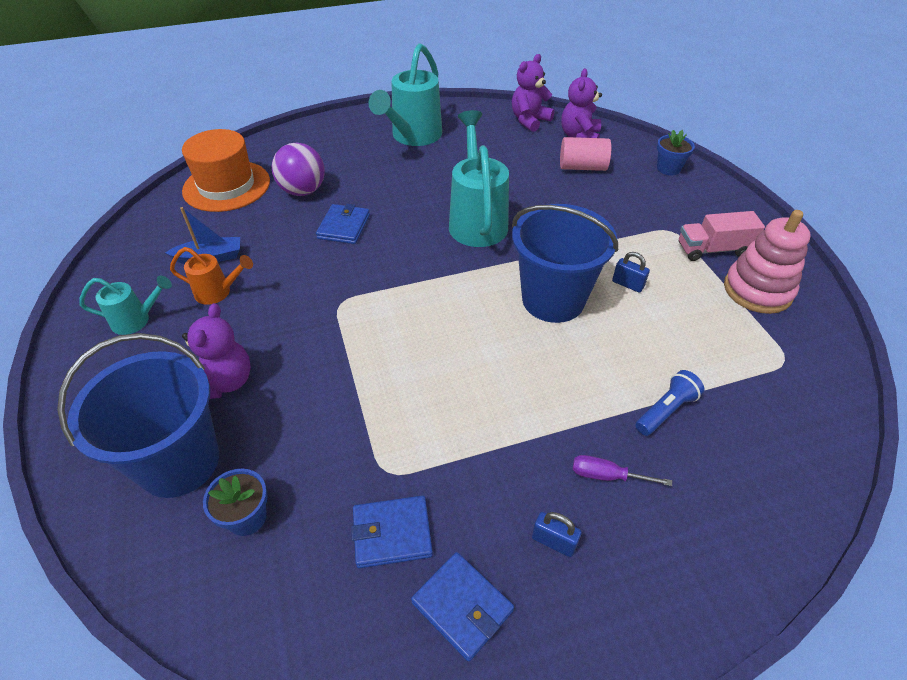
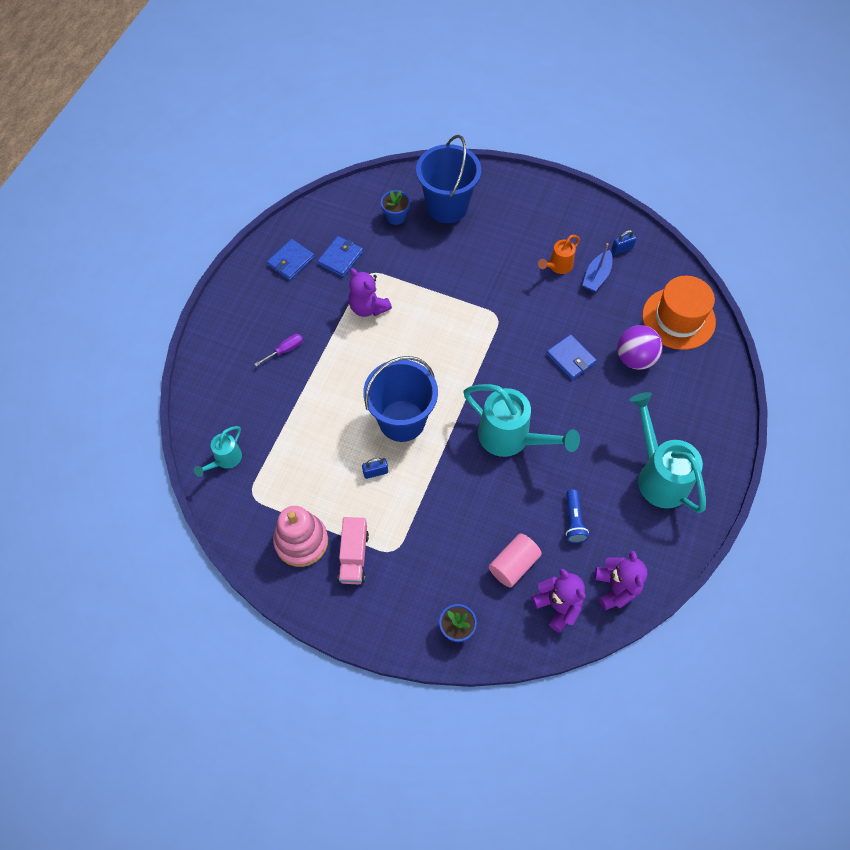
camera: 130 degrees right, 15 degrees up
turquoise watering can [79,276,172,335] -> turquoise watering can moved to [194,426,242,477]
purple teddy bear [182,303,251,399] -> purple teddy bear moved to [349,268,392,317]
blue wallet [411,552,514,661] -> blue wallet turned 45 degrees counterclockwise [267,239,314,280]
blue padlock [532,512,582,557] -> blue padlock moved to [612,230,636,255]
blue flashlight [635,370,704,436] -> blue flashlight moved to [566,489,589,543]
pink truck [679,211,765,261] -> pink truck turned 150 degrees clockwise [338,517,369,584]

